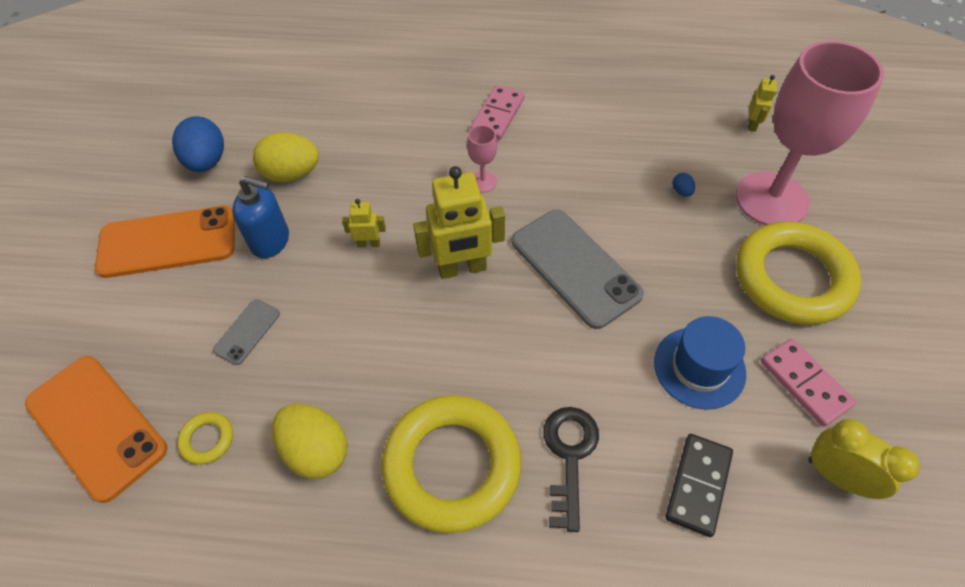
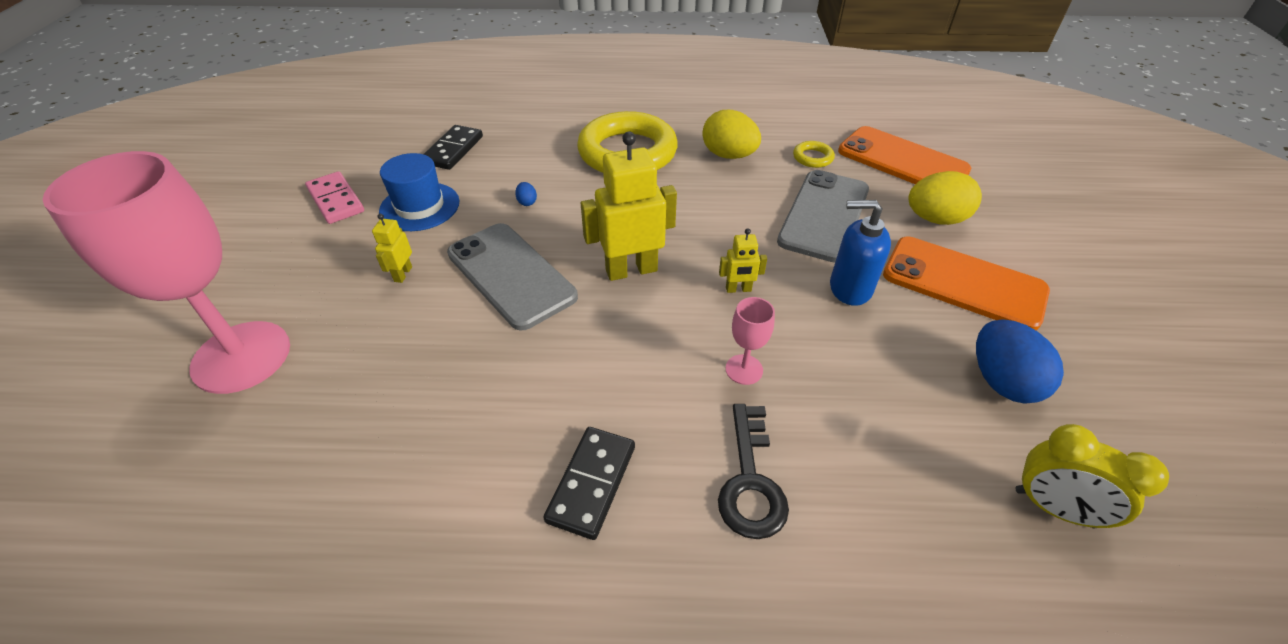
camera: 175 degrees right, 10 degrees down
orange phone [95,206,235,278] -> orange phone turned 45 degrees clockwise [883,237,1050,330]
grey phone [213,299,280,365] -> grey phone [777,170,869,263], size x2.06
yellow egg [253,132,319,182] -> yellow egg moved to [909,171,982,225]
pink goblet [467,125,497,193] -> pink goblet moved to [725,297,775,385]
pink domino [471,85,525,140] -> black domino [543,427,635,540]
black key [543,407,599,532] -> black key moved to [718,404,789,539]
blue egg [673,173,695,197] -> blue egg moved to [515,182,537,206]
yellow ring [736,222,861,325] -> none
yellow robot [748,75,777,132] -> yellow robot moved to [372,214,412,283]
yellow clock [808,419,920,499] -> yellow clock moved to [1015,424,1169,528]

